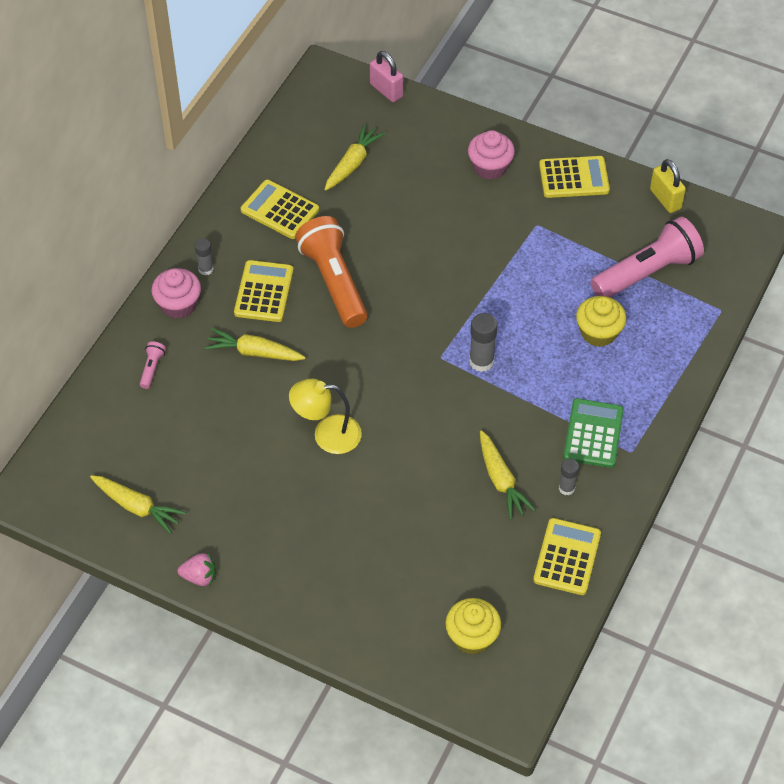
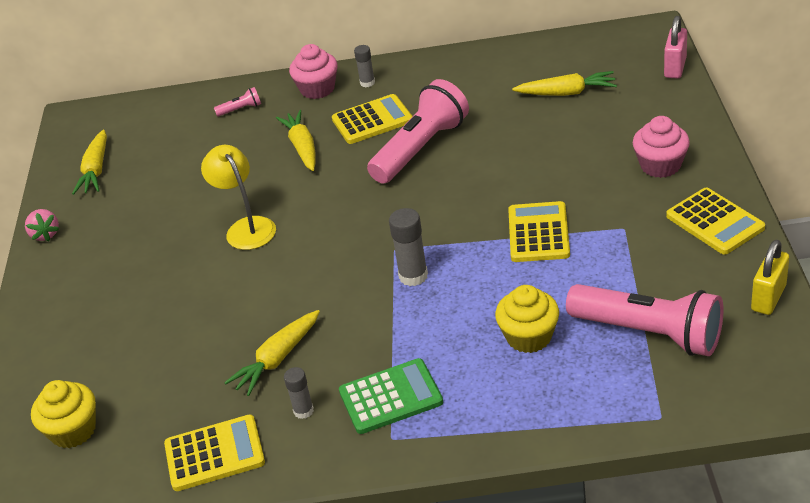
camera: 65 degrees right, 15 degrees down
yellow calculator [241,180,319,239] -> yellow calculator moved to [508,201,570,262]
orange flashlight [295,216,368,328] -> pink flashlight [367,79,469,184]

